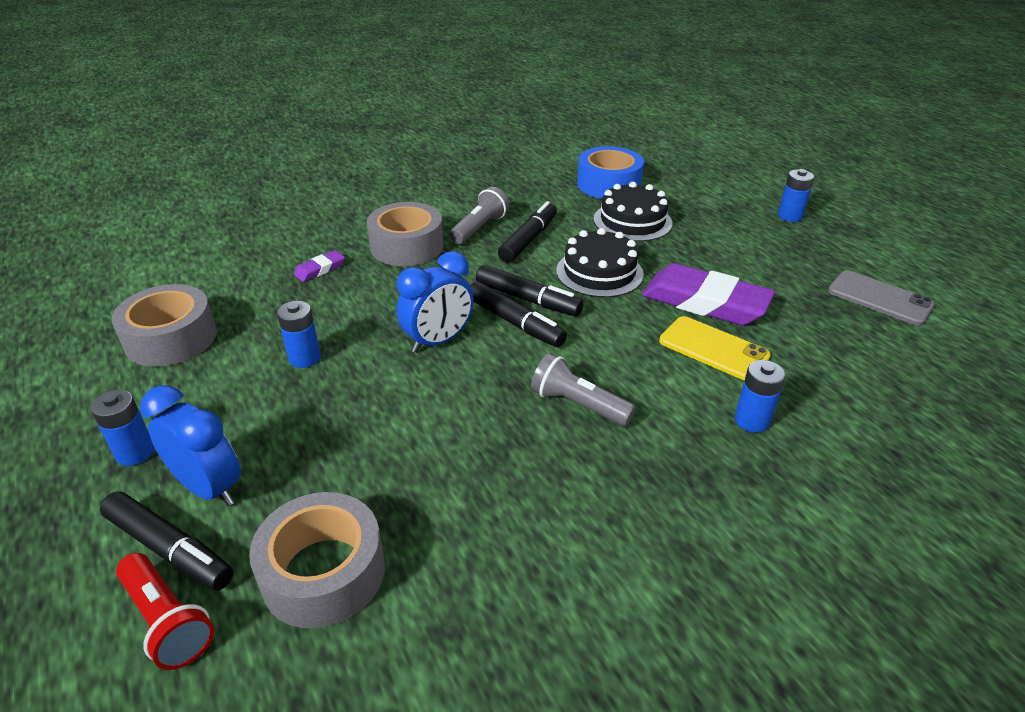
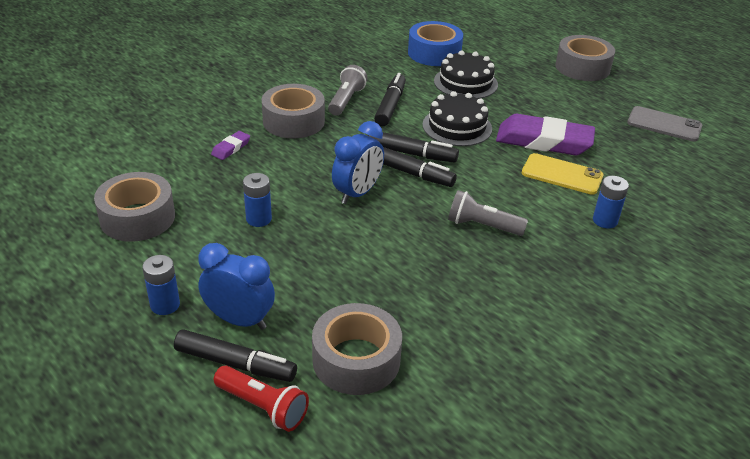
camera: 15 degrees left, 0 degrees up
blue battery [778,169,814,222] -> grey tape [555,35,615,81]

